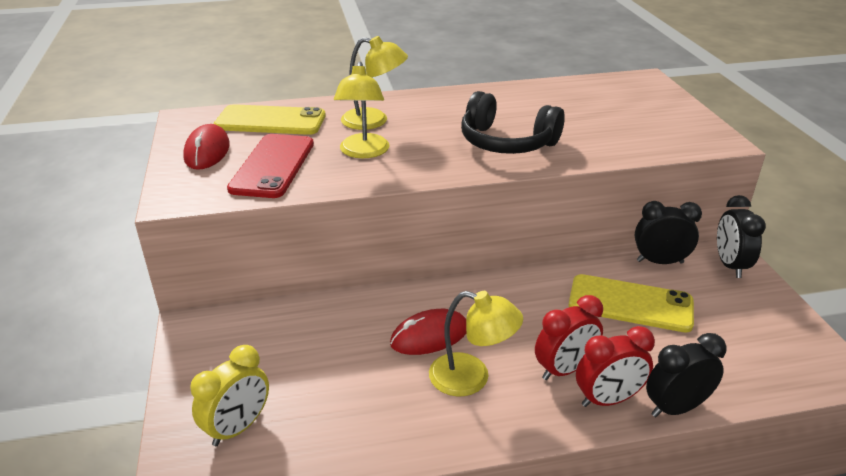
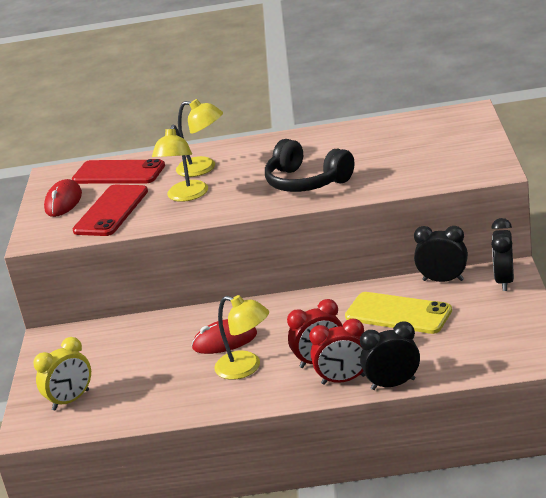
camera: 15 degrees right, 5 degrees down
yellow phone [214,104,326,135] -> red phone [72,159,165,184]

